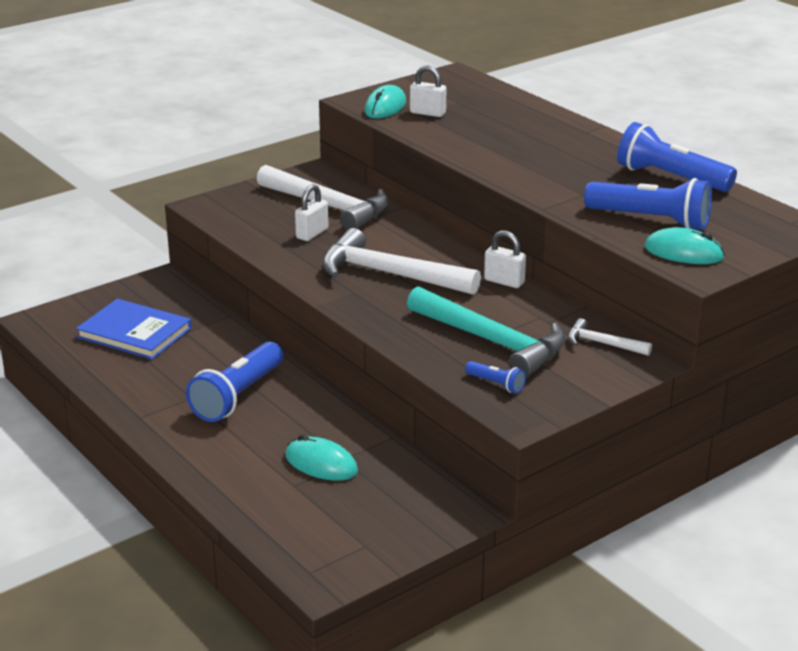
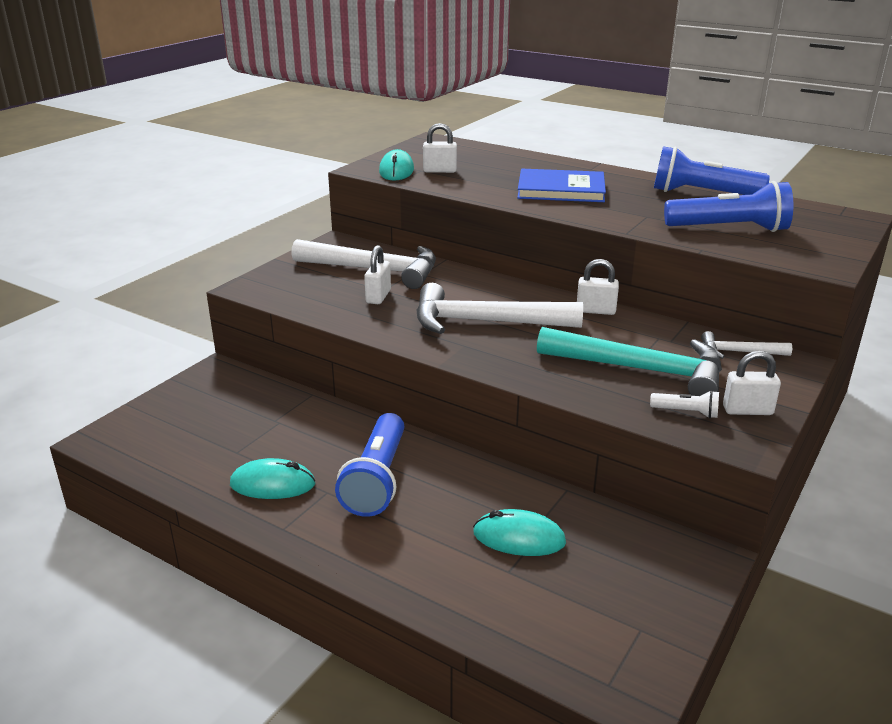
camera: 20 degrees left, 0 degrees up
blue book [76,299,192,359] -> blue book moved to [517,169,606,202]
blue flashlight [465,361,526,393] -> white flashlight [650,390,719,418]
turquoise mouse [645,227,725,264] -> turquoise mouse moved to [230,458,316,499]
none -> white padlock [723,351,781,415]

